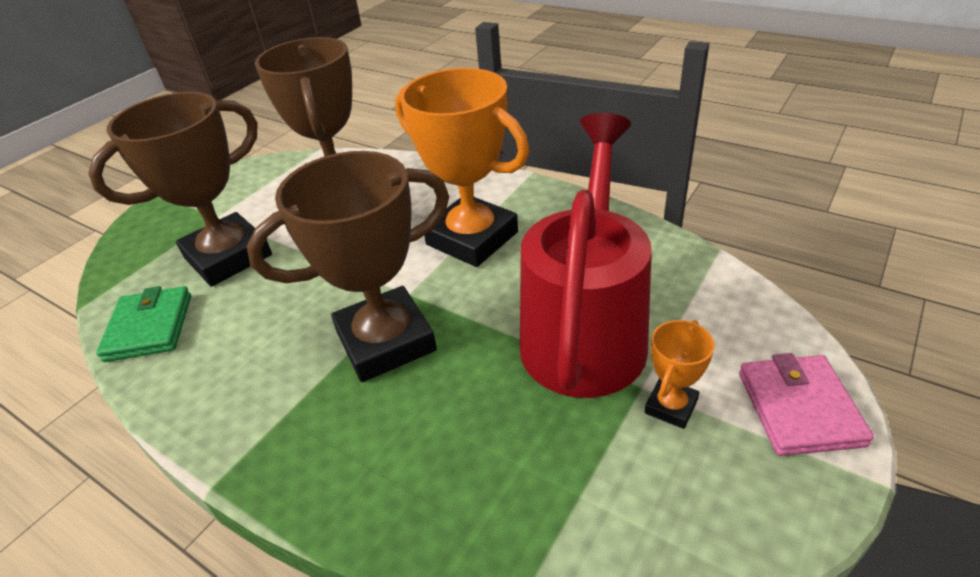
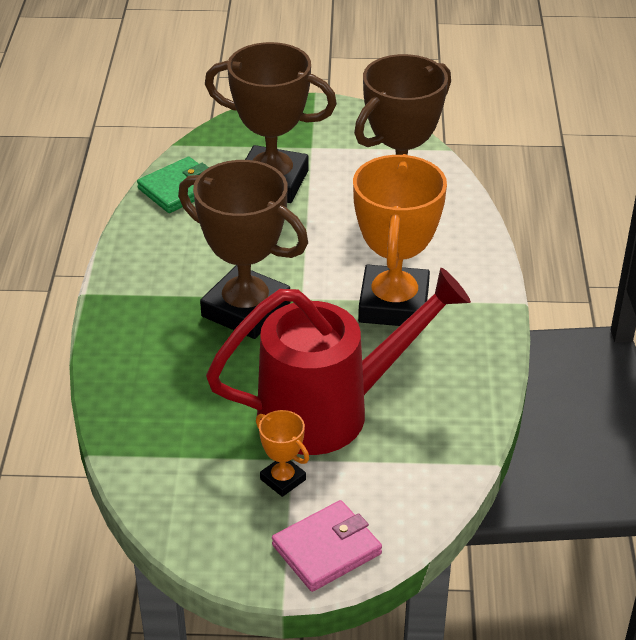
camera: 55 degrees right, 0 degrees up
orange trophy [645,320,715,429] -> orange trophy turned 45 degrees clockwise [256,410,309,497]

